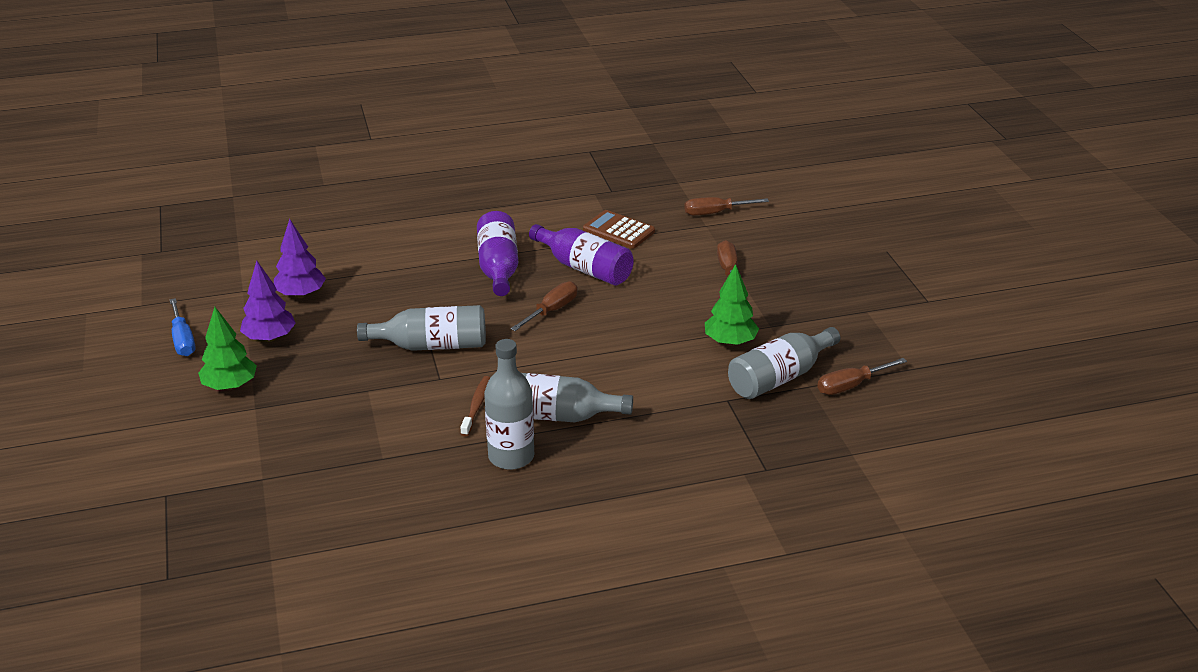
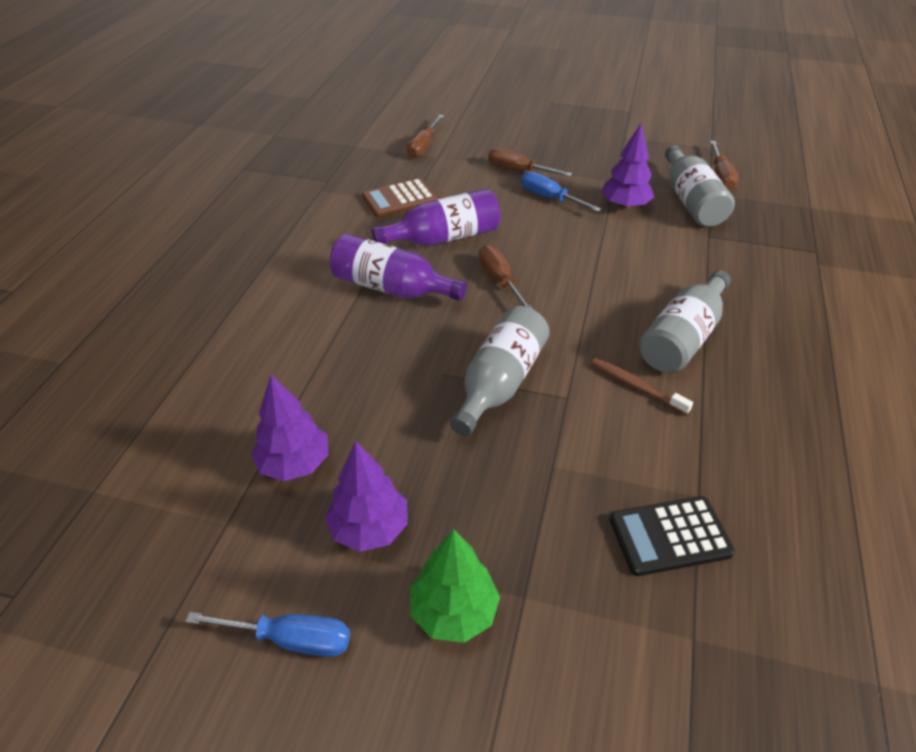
camera: 60 degrees left, 10 degrees up
grey bottle [484,339,534,470] -> none
green tree [705,264,759,346] -> purple tree [601,123,654,209]
none -> blue screwdriver [521,171,601,212]
none -> black calculator [610,496,735,576]

